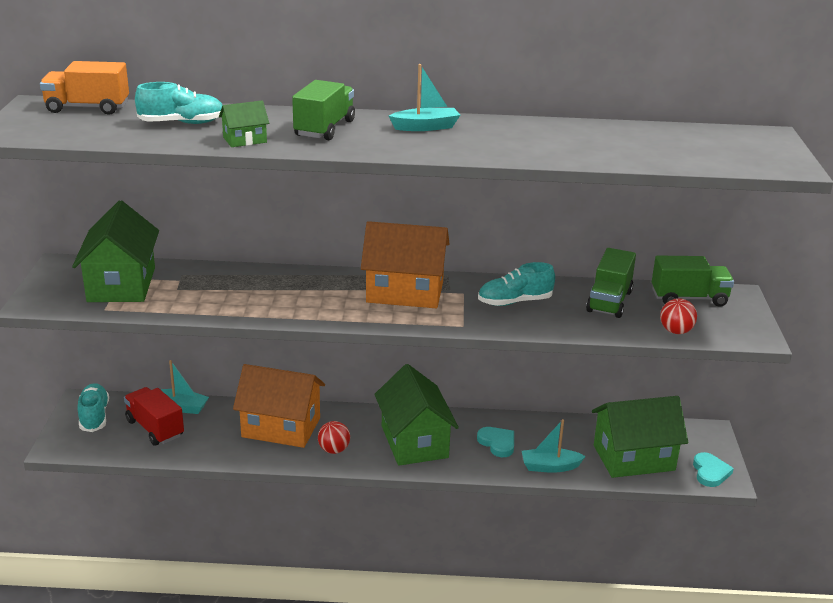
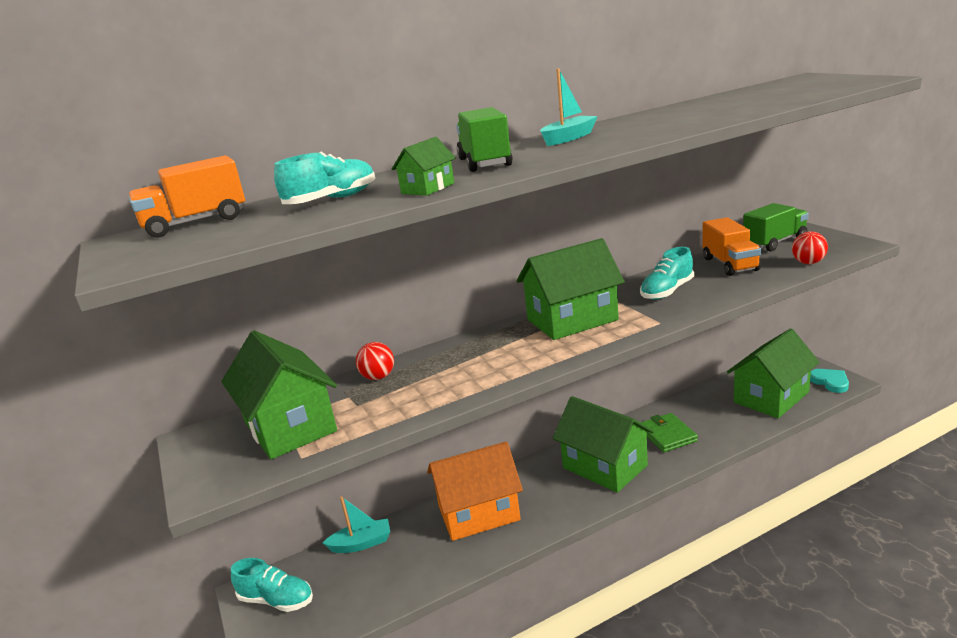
camera: 25 degrees left, 5 degrees down
turquoise shoe [78,383,109,432] -> turquoise shoe turned 150 degrees clockwise [231,558,313,612]
red truck [124,387,184,446] -> none
red ball [318,421,350,454] -> red ball moved to [356,342,394,380]
orange house [361,221,450,308] -> green house [517,238,625,340]
turquoise heart [477,427,514,457] -> green wallet [641,413,698,452]
turquoise boat [522,419,586,473] -> none
green truck [586,248,636,318] -> orange truck [702,217,761,276]

